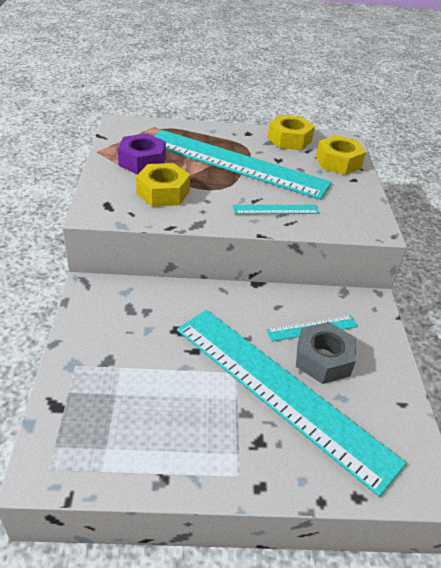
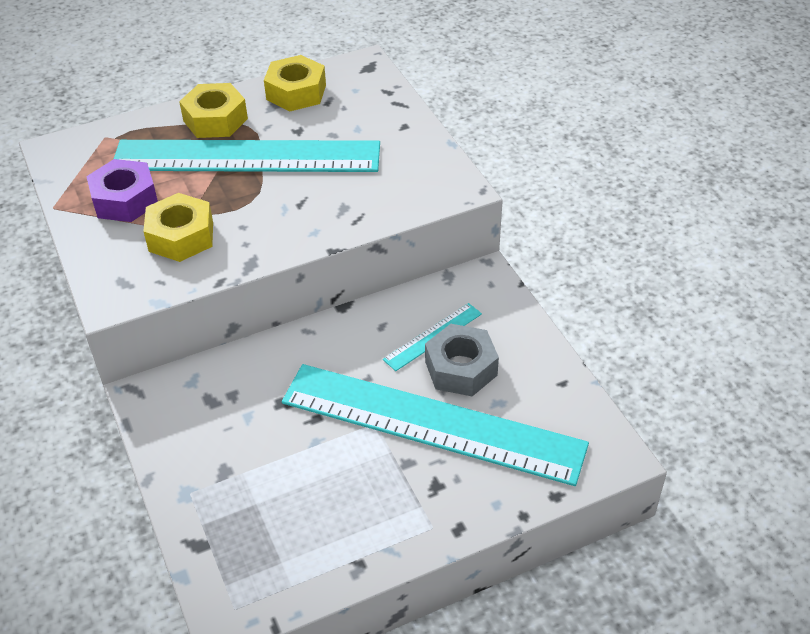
camera: 20 degrees left, 5 degrees up
turquoise ruler [233,205,319,214] -> none
yellow nut [316,135,366,175] -> yellow nut moved to [179,83,248,138]

